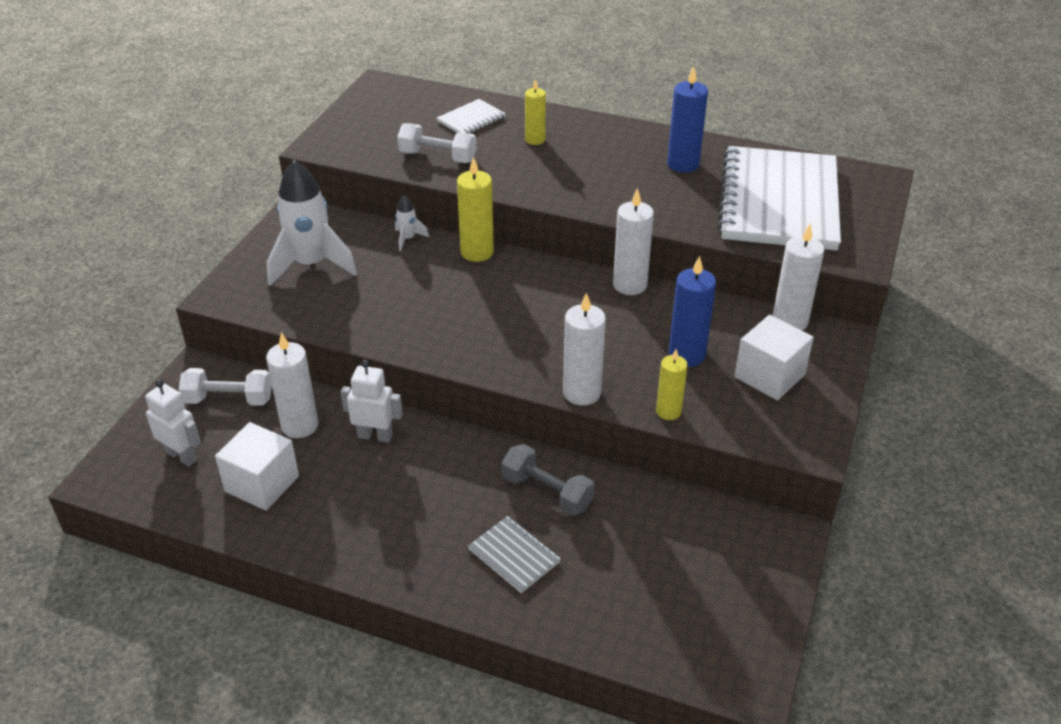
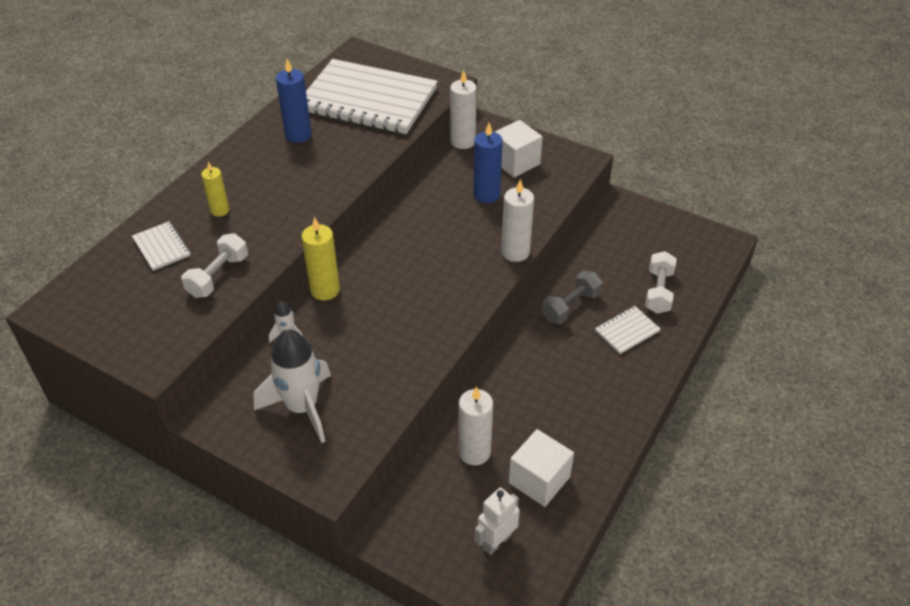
camera: 80 degrees left, 5 degrees up
white dumbbell [179,368,272,406] -> white dumbbell moved to [645,251,677,314]
white robot [341,360,403,443] -> none
grey notebook [468,516,561,593] -> white notebook [595,306,660,354]
white candle [613,188,654,295] -> none
yellow candle [656,349,688,420] -> none

